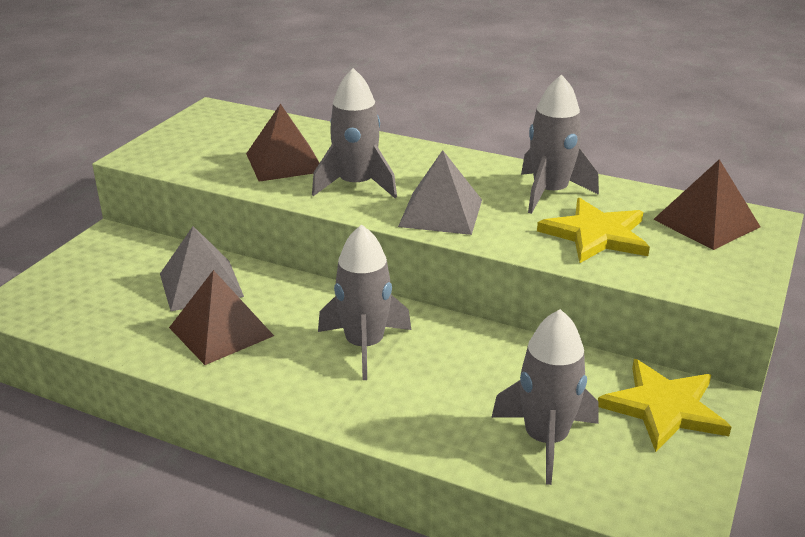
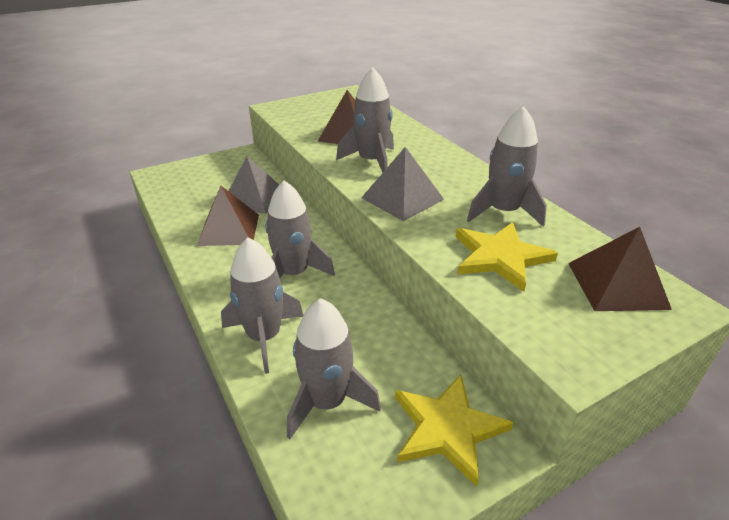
camera: 35 degrees right, 5 degrees up
none -> grey rocket [221,237,303,374]

